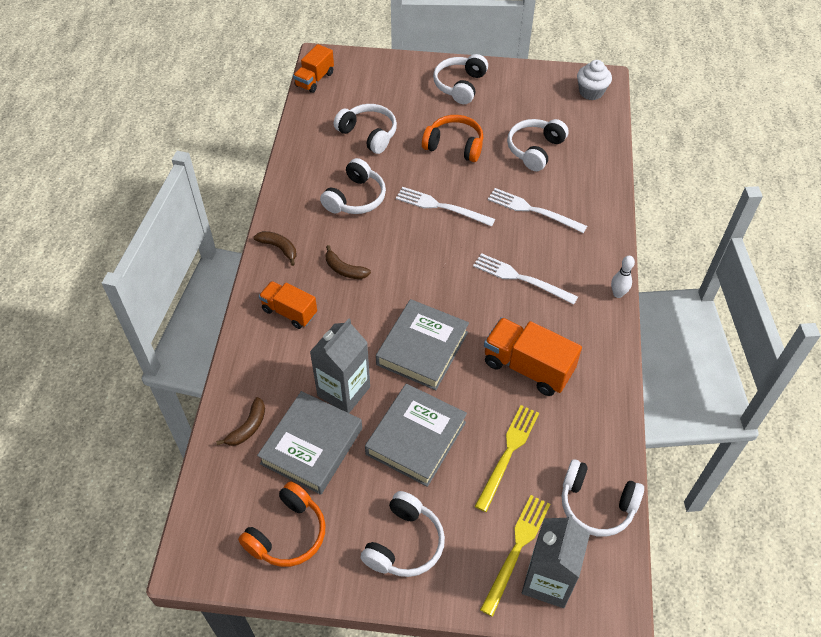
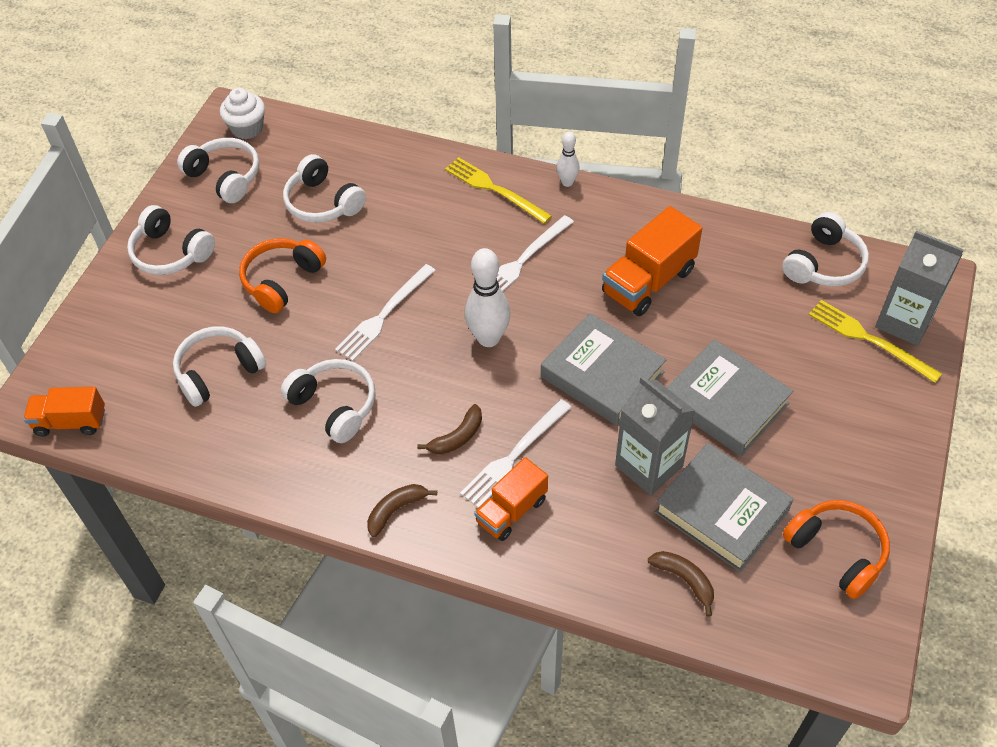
camera: 75 degrees left, 0 degrees up
orange truck [293,44,334,93] -> orange truck turned 135 degrees clockwise [24,387,105,436]
white headphones [360,491,445,577] -> white headphones moved to [177,138,259,203]
yellow fork [475,405,539,512] -> yellow fork moved to [445,157,552,224]
white fork [488,188,587,233] -> white fork moved to [460,399,572,508]
none -> white bowling pin [465,248,510,347]

